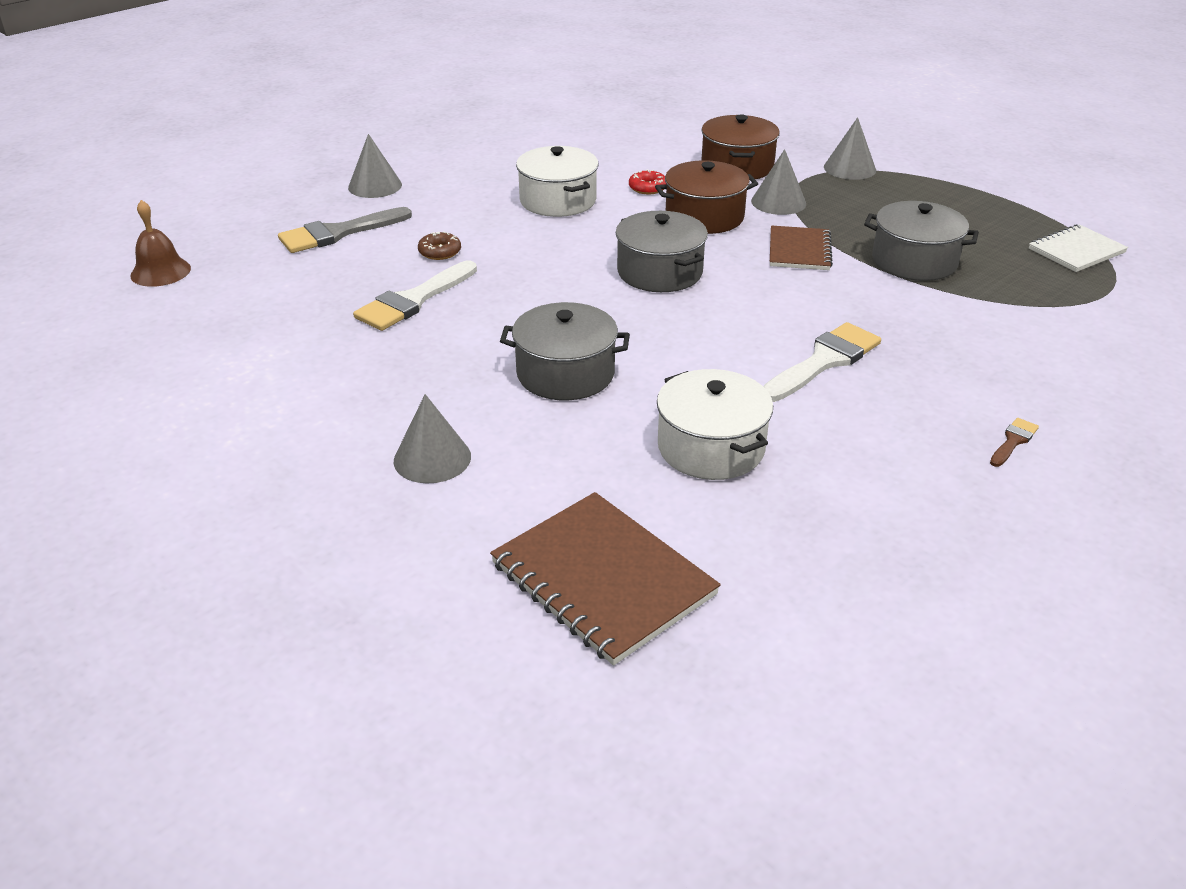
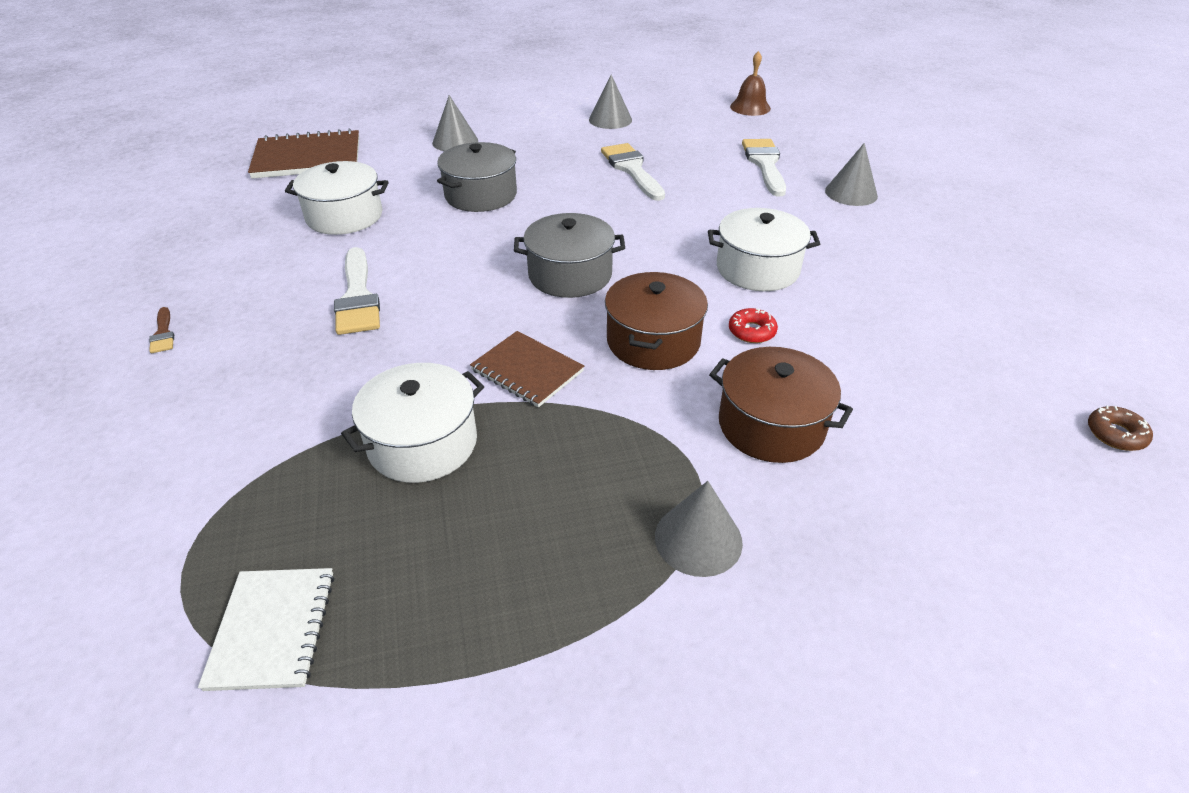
camera: 120 degrees right, 5 degrees up
grey brush [278,207,412,253] -> white brush [742,139,786,196]
brown donut [418,231,461,260] -> brown donut moved to [1088,406,1153,451]
grey cone [751,149,806,215] -> grey cone moved to [589,75,632,129]
grey pot [864,201,979,281] -> white pot [341,363,484,483]

